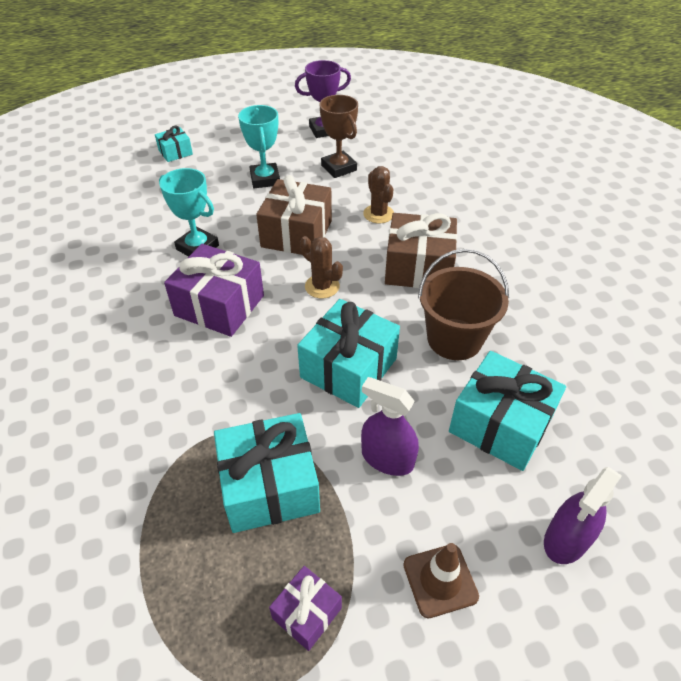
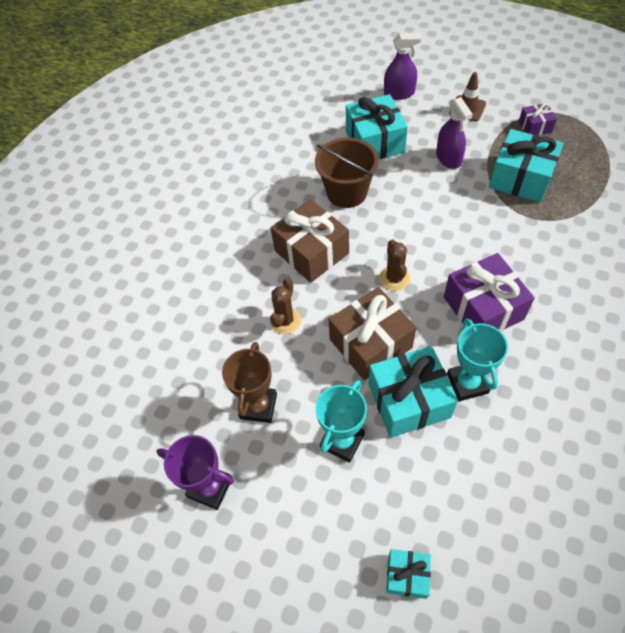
camera: 135 degrees left, 10 degrees up
turquoise gift [297,299,400,408] -> turquoise gift moved to [369,346,458,438]

